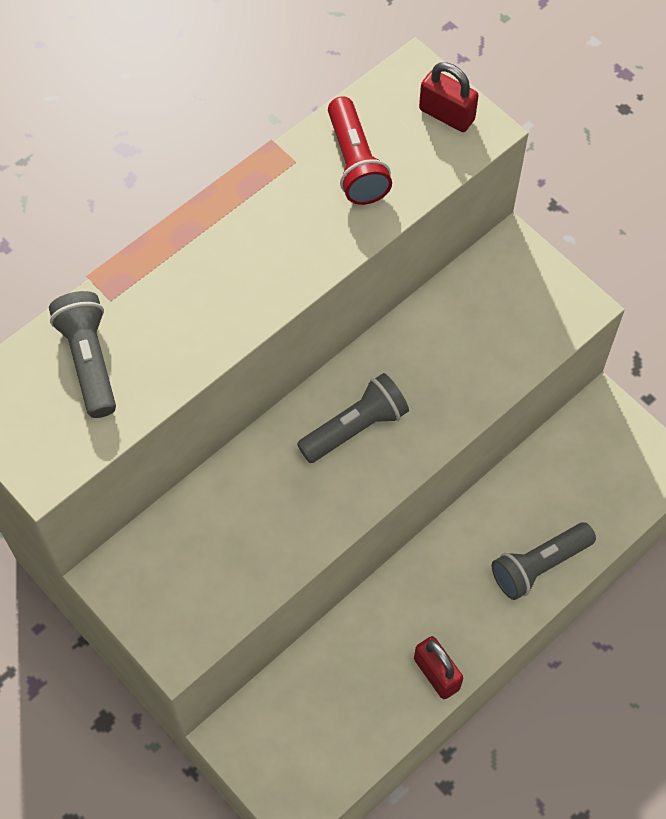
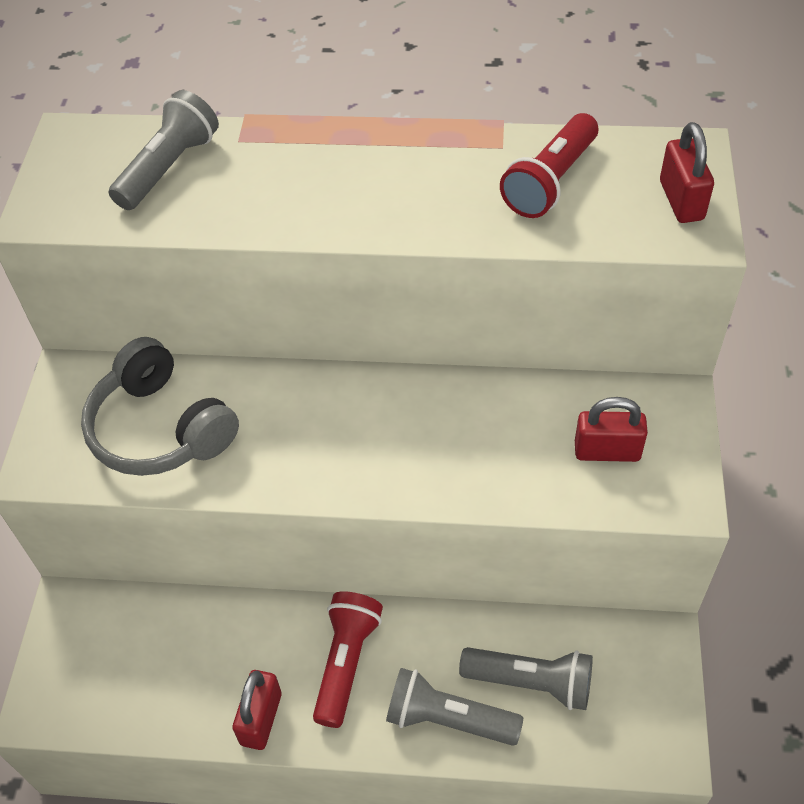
camera: 50 degrees right, 10 degrees down
grey flashlight [297,373,409,463] -> grey flashlight moved to [459,647,593,710]
none -> grey headphones [81,337,239,476]
none -> red flashlight [313,591,383,728]
none -> red padlock [575,397,648,462]

